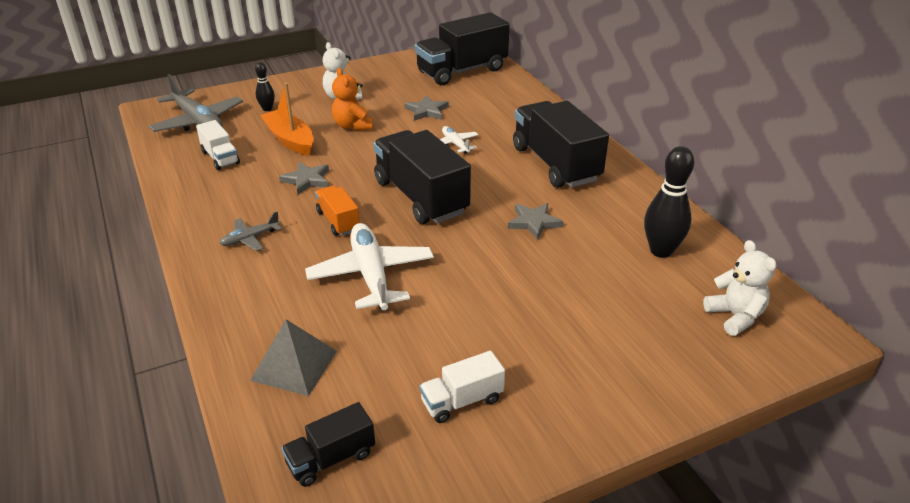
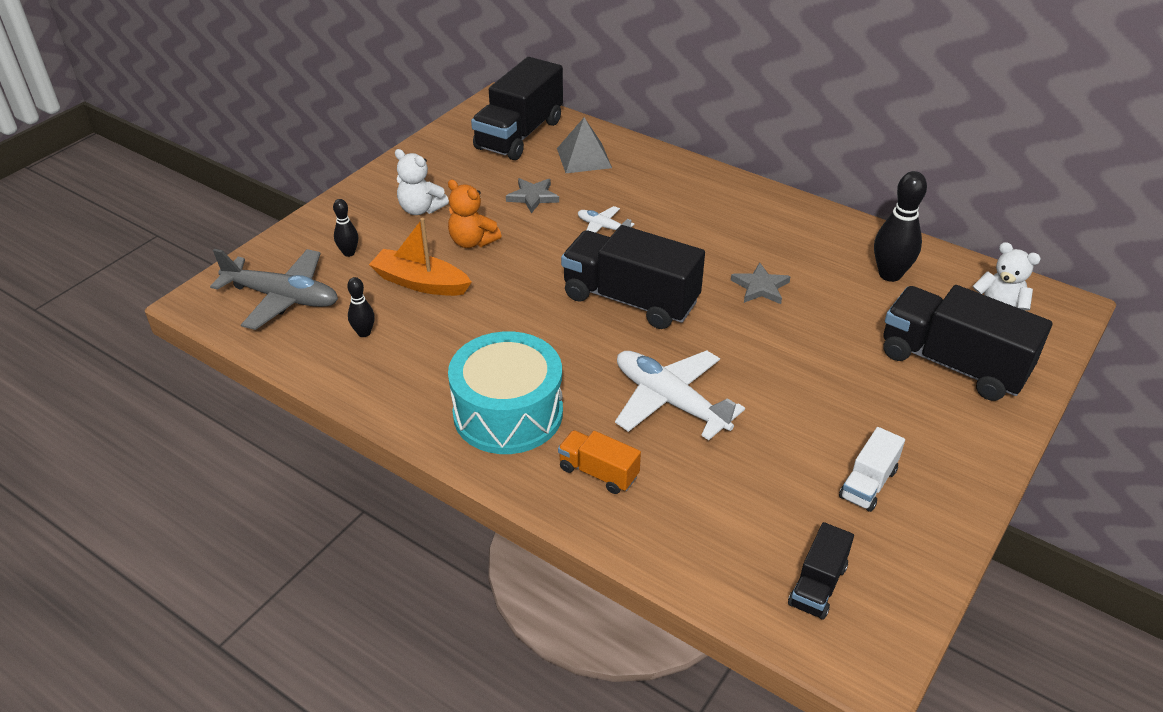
camera: 30 degrees left, 5 degrees up
white truck [196,120,240,170] -> black bowling pin [347,277,375,337]
grey plane [219,211,282,251] -> turquoise drum [448,331,563,454]
grey pyramid [250,319,337,396] -> grey pyramid moved to [557,117,612,173]
grey star [279,162,329,194] -> none
orange truck [315,186,360,236] -> orange truck moved to [558,430,641,494]
black truck [513,101,609,188] -> black truck moved to [883,285,1052,401]

